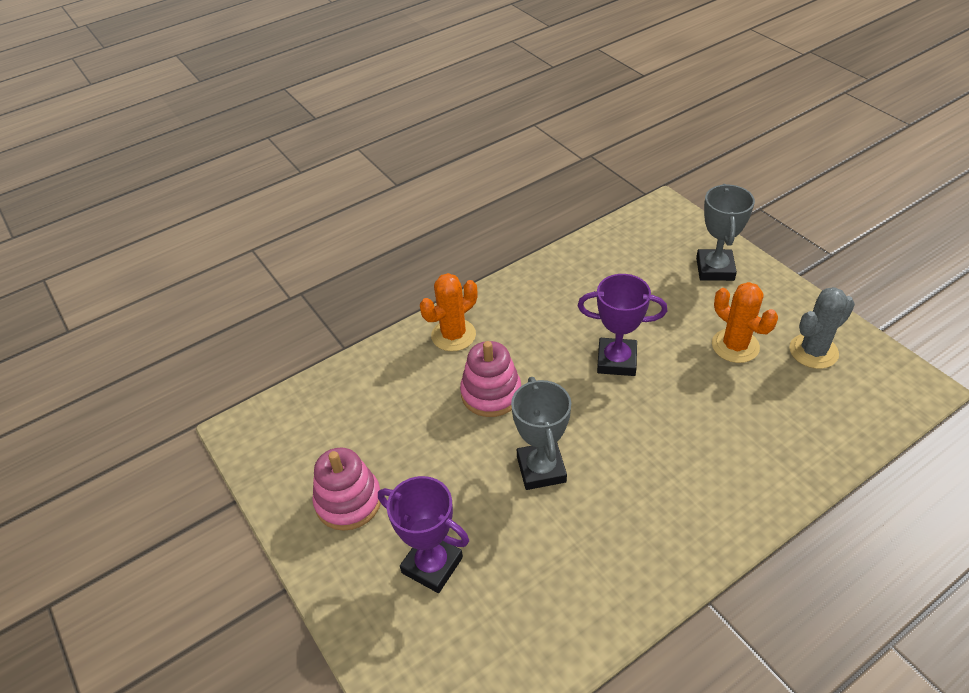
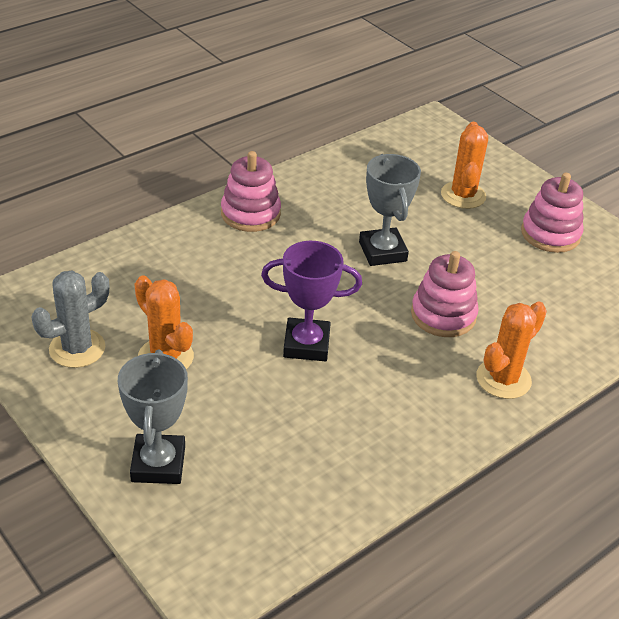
camera: 170 degrees right, 5 degrees down
purple trophy [378,476,469,593] -> orange cactus [441,122,488,209]
none -> pink stacking toy [221,151,281,232]

